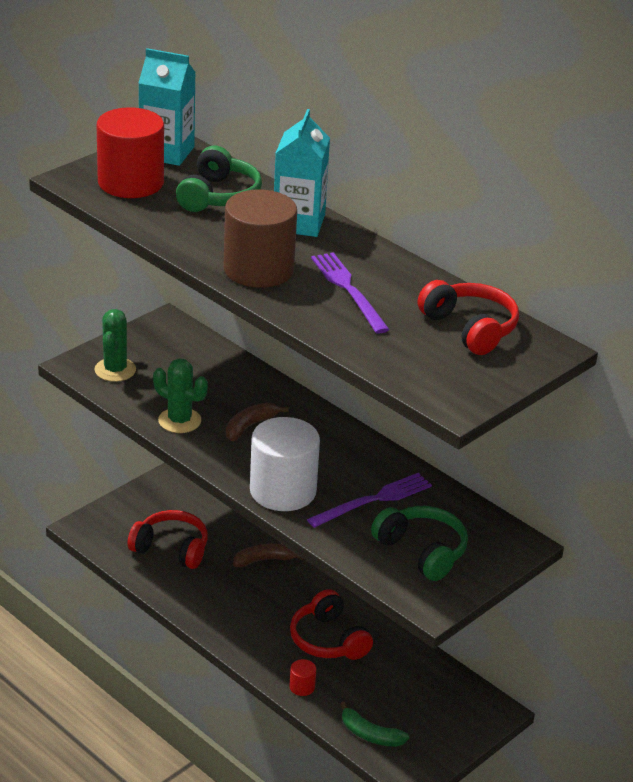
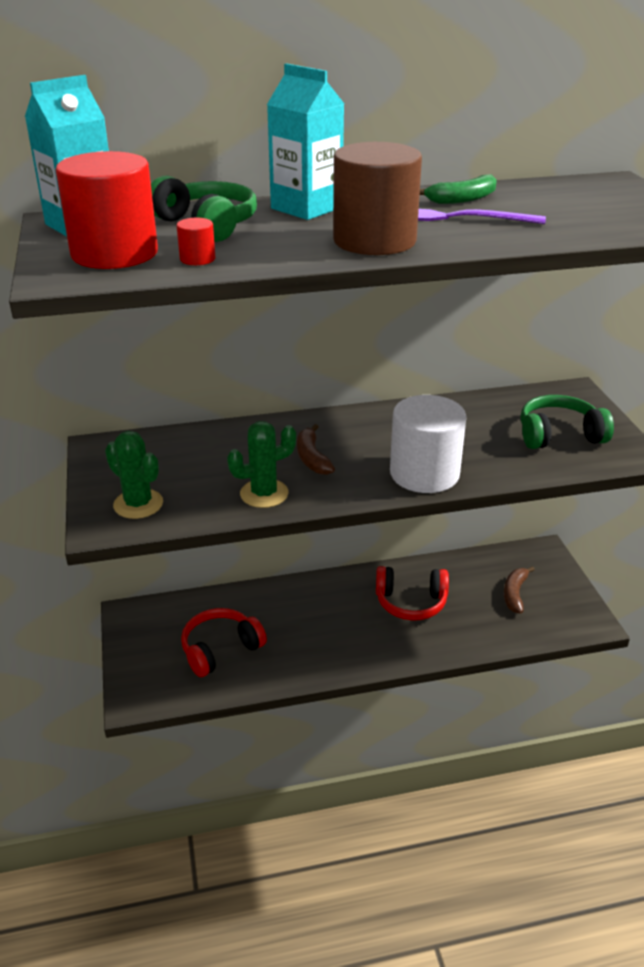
camera: 55 degrees left, 0 degrees up
brown banana [233,543,304,568] -> brown banana moved to [504,566,535,614]
red cylinder [289,659,316,696] -> red cylinder moved to [177,218,215,265]
purple fork [307,473,432,528] -> none
green banana [340,701,409,747] -> green banana moved to [420,174,497,204]
red headphones [418,280,519,355] -> none

